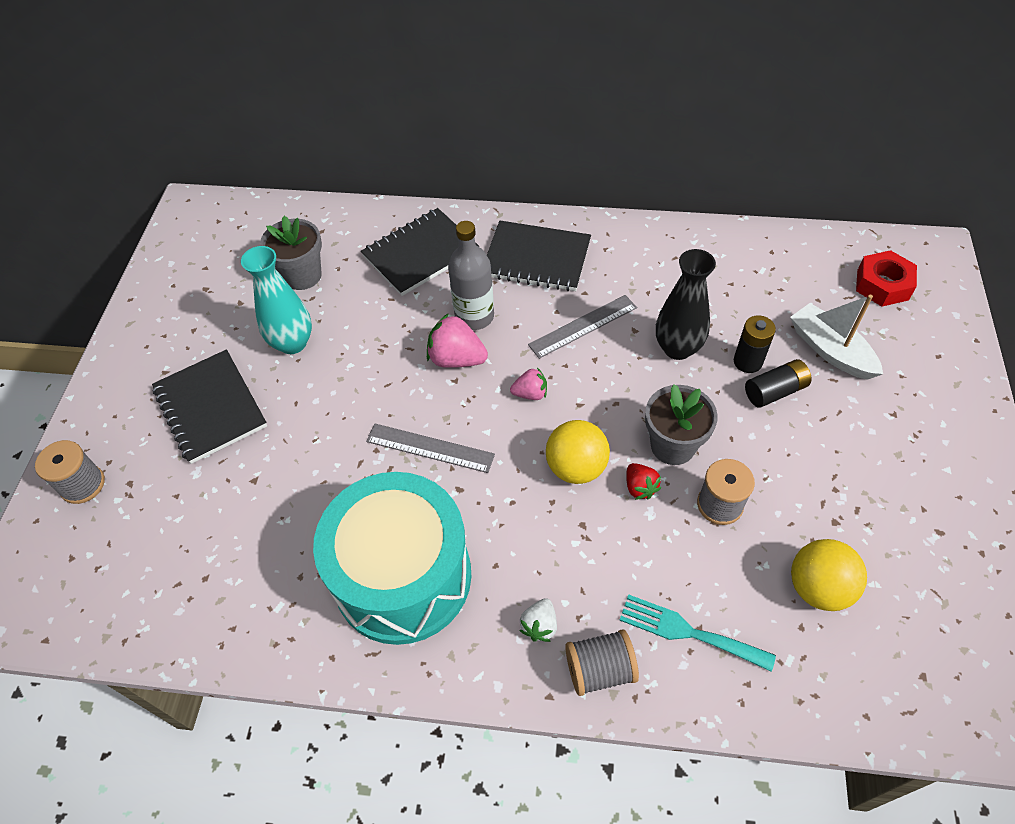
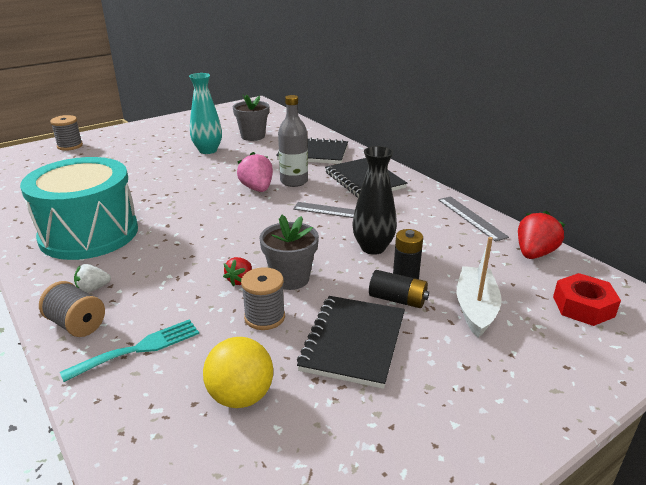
camera: 45 degrees right, 25 degrees down
black notebook [152,349,267,464] -> black notebook moved to [297,296,405,389]
grey ruler [366,423,495,473] -> grey ruler moved to [438,196,509,242]
pink strawberry [510,367,547,400] -> none
yellow ball [546,420,610,484] -> none
turquoise fork [620,594,776,672] -> turquoise fork turned 75 degrees clockwise [60,319,199,382]
none -> red strawberry [518,211,565,259]

